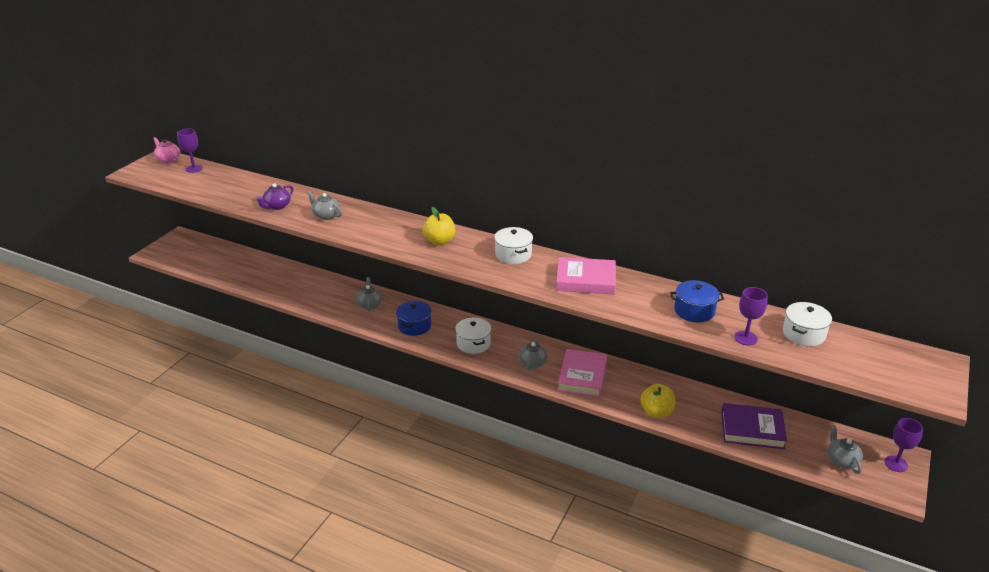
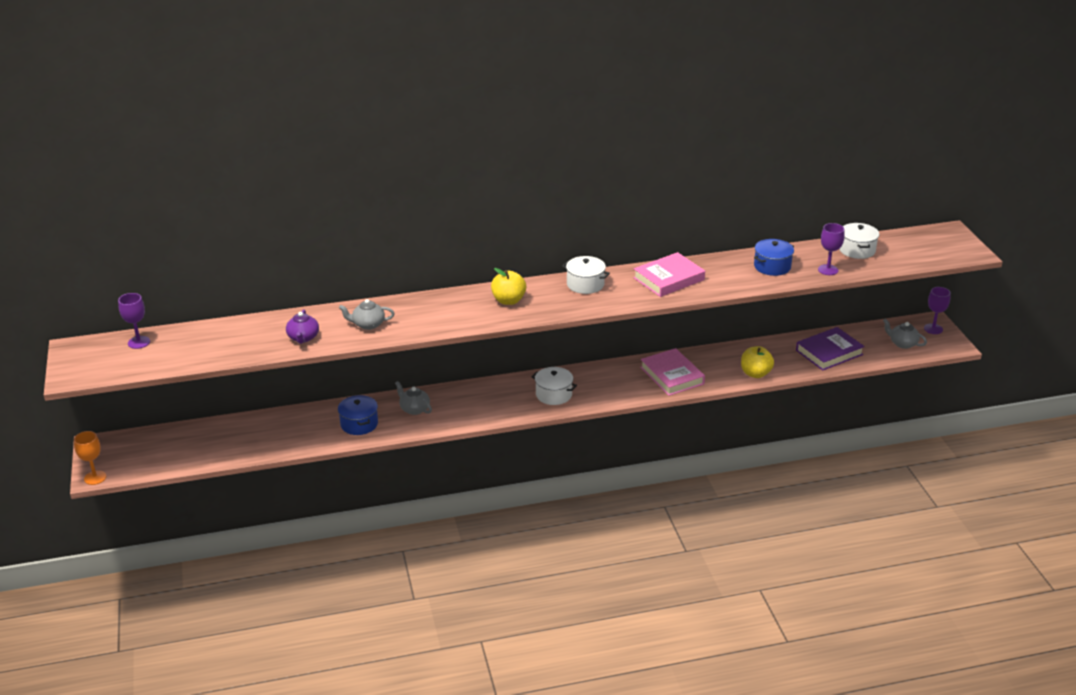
camera: 40 degrees left, 0 degrees up
pink teapot [153,137,180,163] -> none
blue pot [396,301,431,336] -> blue pot moved to [338,395,378,435]
grey teapot [519,339,547,371] -> none
none -> orange goblet [74,431,106,485]

